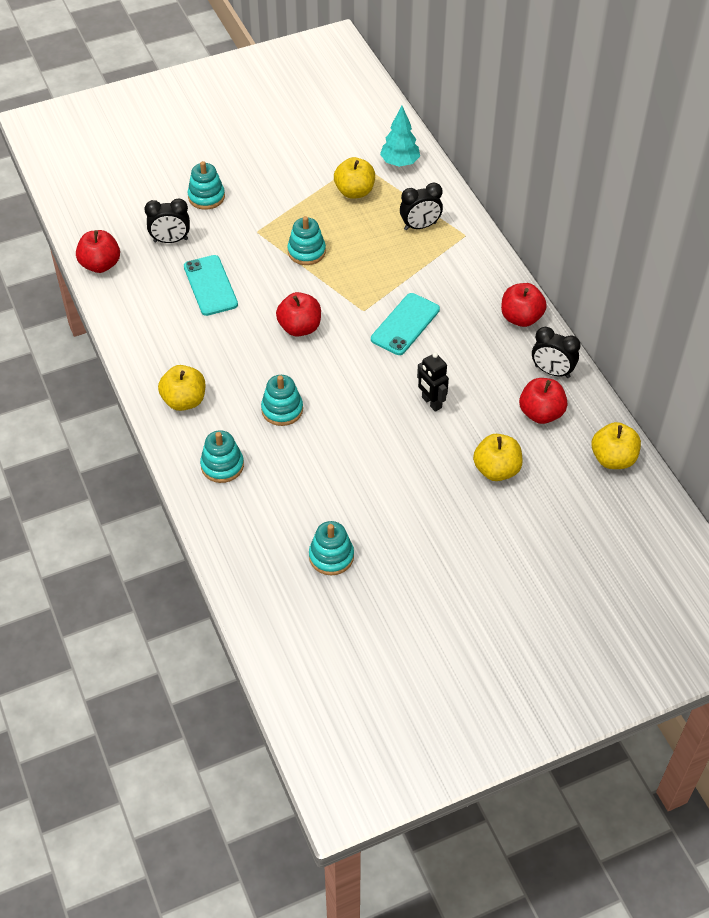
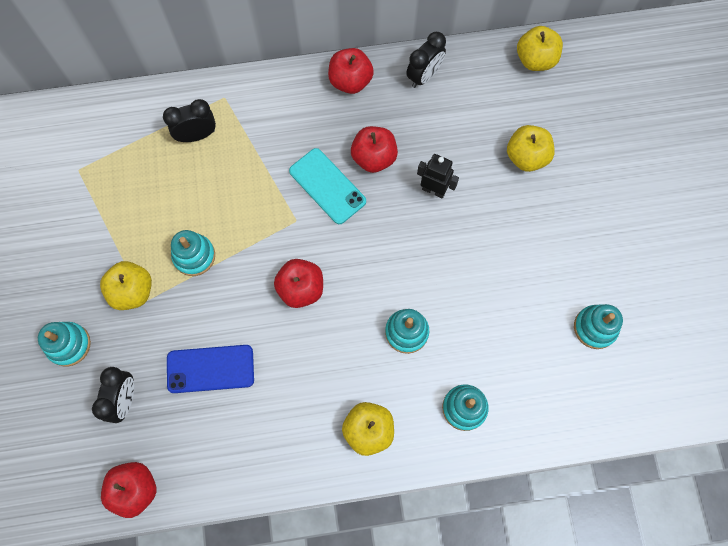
camera: 75 degrees left, 20 degrees up
turquoise phone [184,255,238,316] -> blue phone [167,345,254,393]
yellow apple [334,157,375,199] -> yellow apple moved to [100,261,152,310]
turquoise tree [380,106,420,167] -> none
black clock [400,183,443,230] -> black clock turned 105 degrees counterclockwise [163,99,216,142]
black robot [417,352,449,412] -> black robot turned 135 degrees counterclockwise [417,154,459,198]
red apple [519,378,567,424] -> red apple moved to [351,126,398,173]

